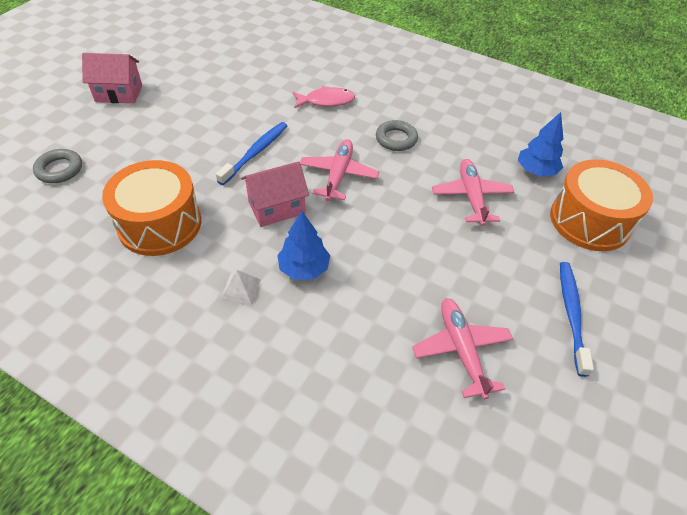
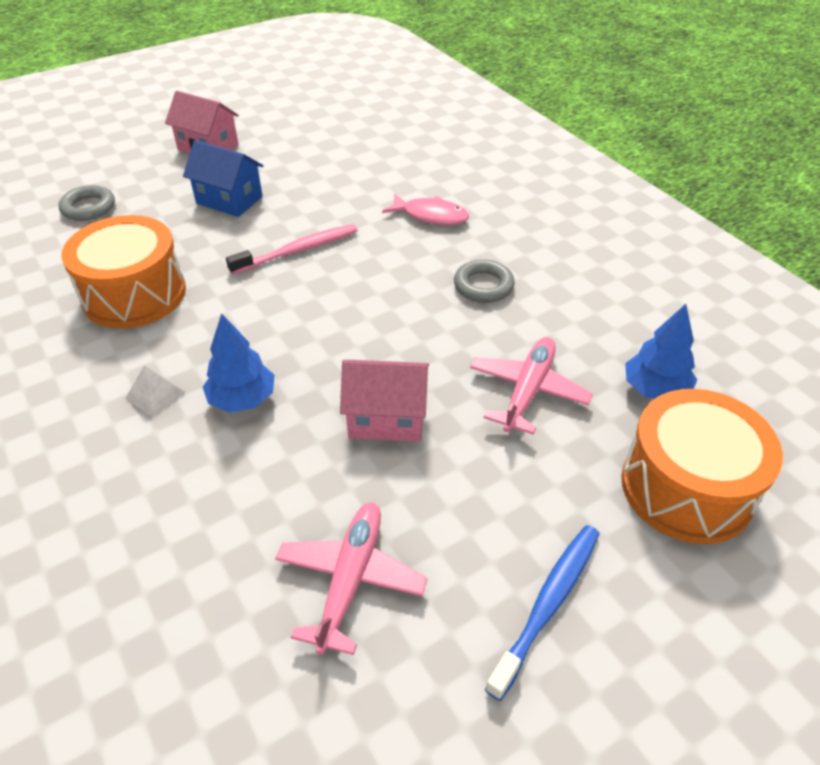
camera: 30 degrees right, 5 degrees down
blue toothbrush [216,122,287,185] -> pink toothbrush [226,224,358,275]
pink house [241,161,309,227] -> pink house moved to [340,360,429,442]
pink plane [300,139,379,201] -> none
none -> blue house [183,140,264,217]

